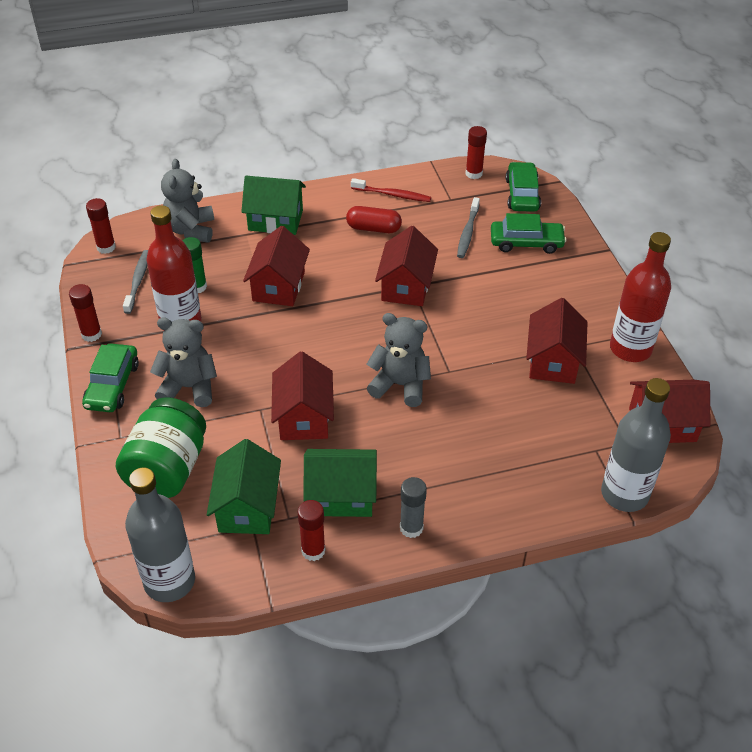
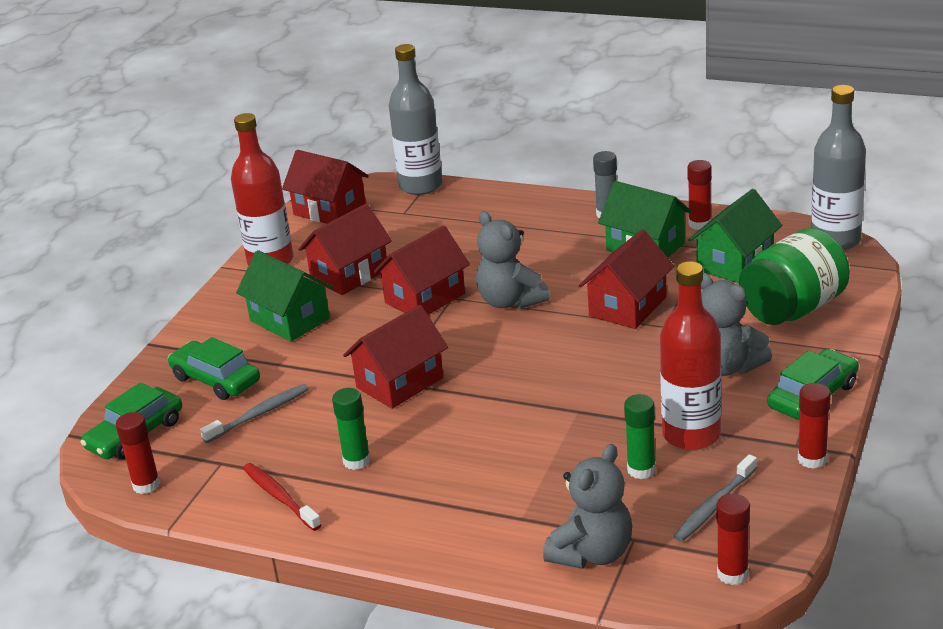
camera: 140 degrees left, 15 degrees down
green house [241,176,306,235] -> green house moved to [236,250,333,342]
red house [243,226,310,306] -> red house moved to [373,225,470,315]
red capsule [346,206,402,233] -> green glue stick [332,388,370,470]

